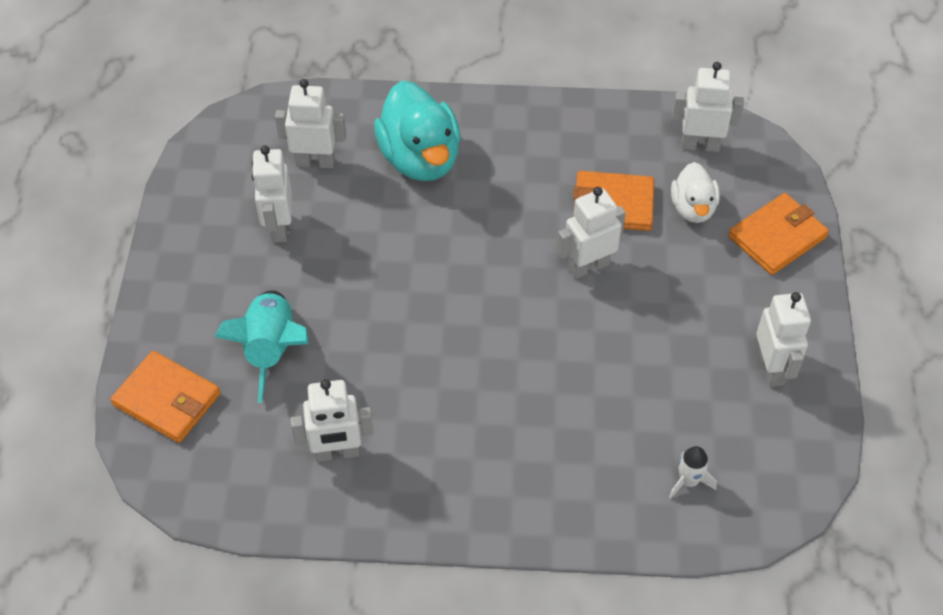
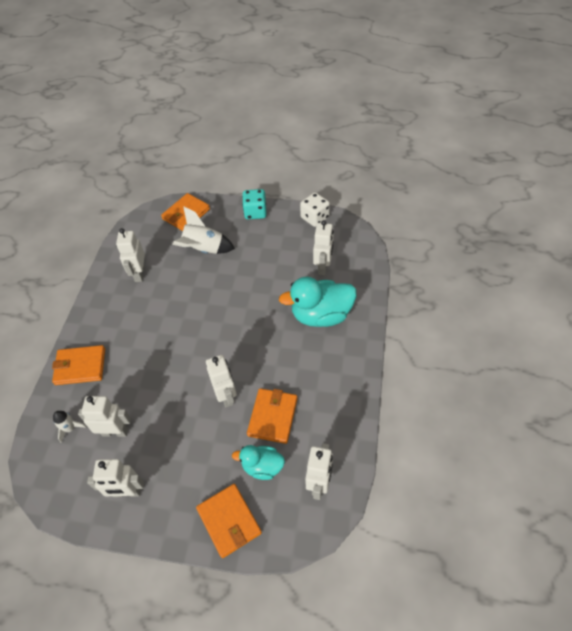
camera: 100 degrees right, 0 degrees up
turquoise rocket [214,290,309,403] -> white rocket [172,206,235,254]
white robot [252,146,292,243] -> white robot moved to [78,396,131,437]
white duck [671,162,720,223] -> turquoise duck [232,445,285,480]
none -> orange wallet [52,345,105,385]
none -> turquoise dice [242,189,267,219]
none -> white dice [300,192,330,227]

